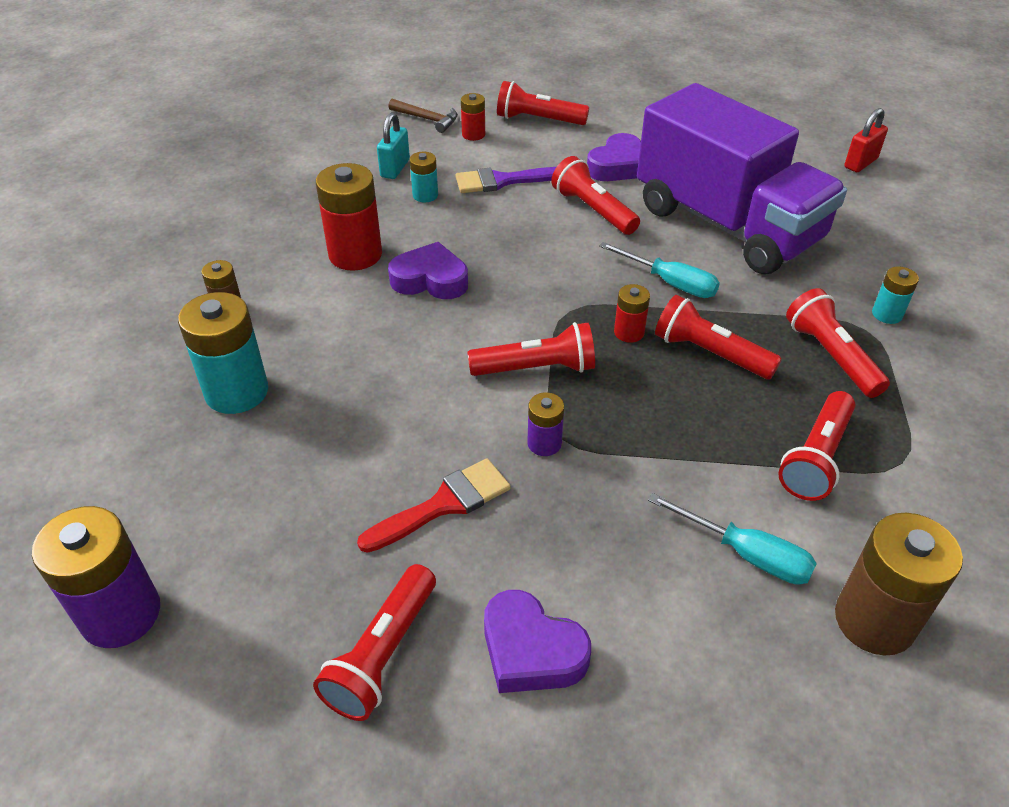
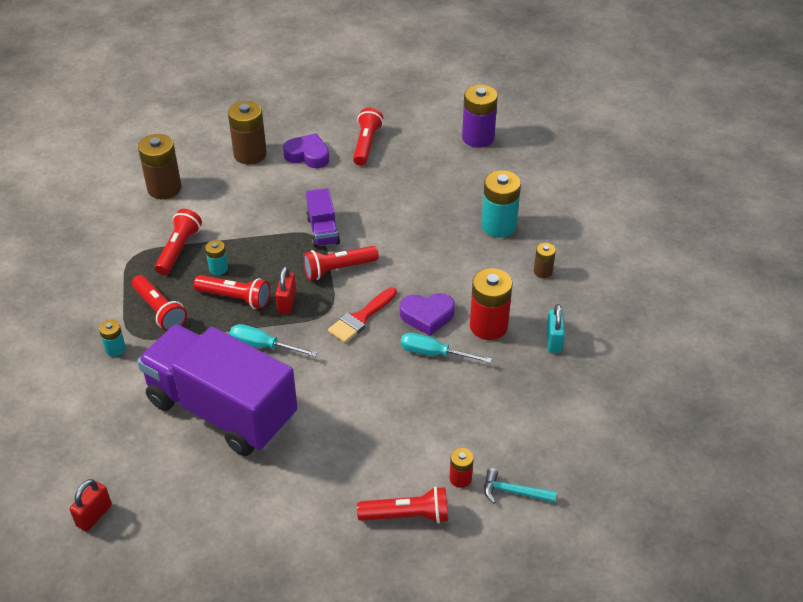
camera: 165 degrees right, 0 degrees up
red brush [357,458,511,553] -> red brush moved to [328,287,397,343]
turquoise padlock [377,113,410,179] -> turquoise padlock moved to [546,304,565,353]
brown hammer [388,99,458,133] -> turquoise hammer [484,468,557,504]
turquoise battery [410,151,438,202] -> turquoise battery moved to [205,240,228,275]
purple brush [455,167,556,193] -> none
purple battery [528,392,564,456] -> purple truck [306,188,340,248]
red flashlight [551,156,640,235] -> none
purple heart [587,133,641,181] -> none
red battery [614,284,650,343] -> red padlock [275,266,296,314]
turquoise screwdriver [648,493,817,585] -> turquoise screwdriver moved to [401,333,492,363]
none -> brown battery [228,101,267,164]

